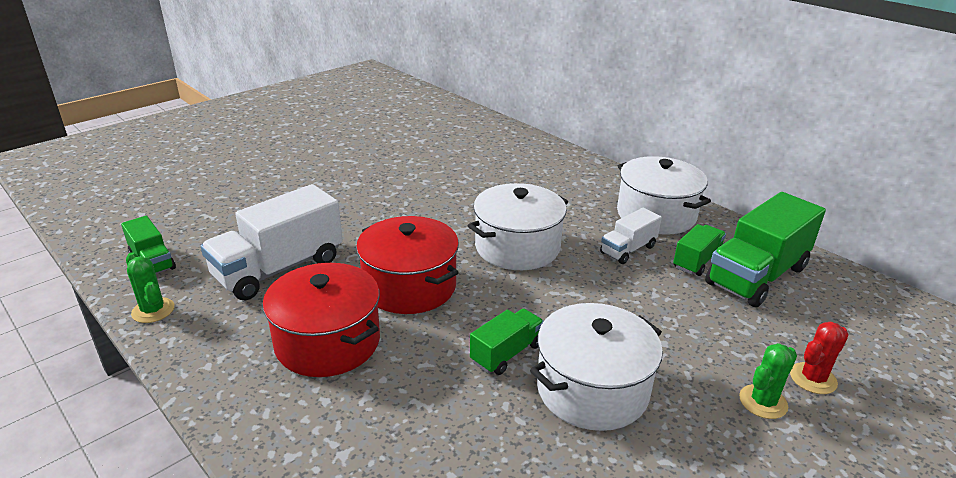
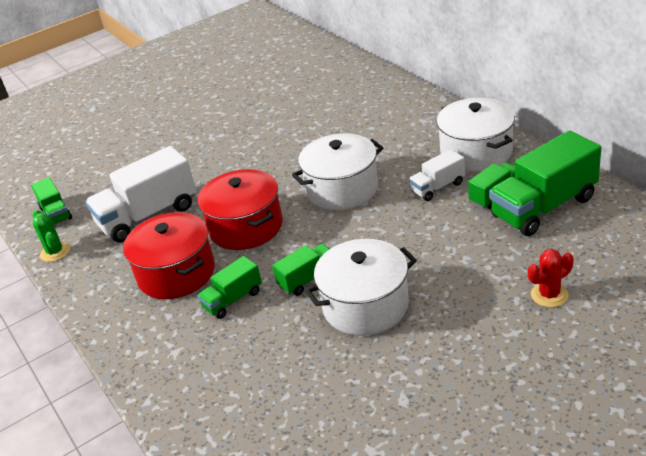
camera: 15 degrees right, 5 degrees up
green cactus [739,343,797,419] -> none
none -> green truck [197,256,262,319]

